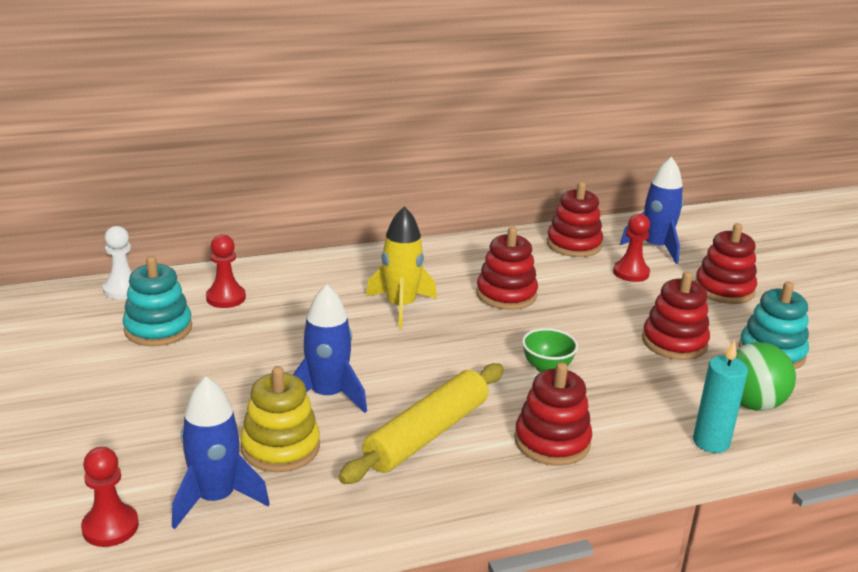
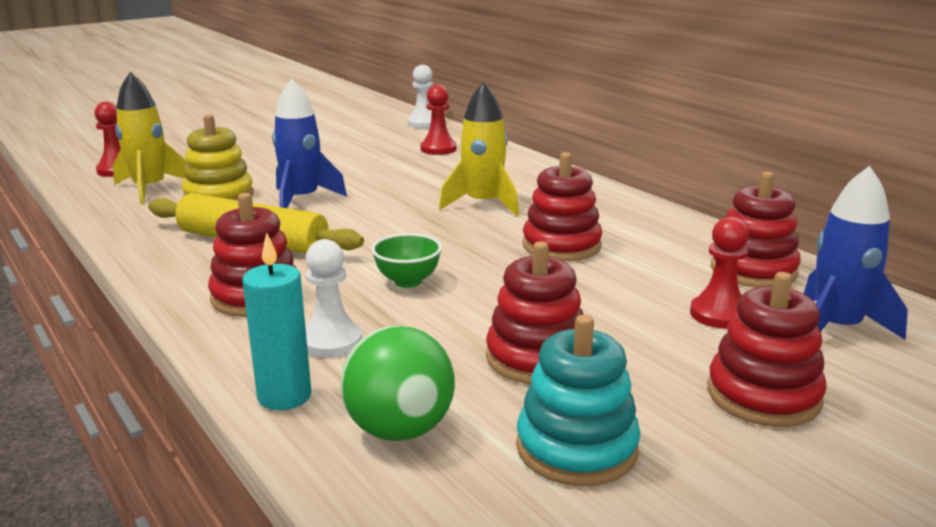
camera: 75 degrees right, 5 degrees down
turquoise stacking toy [123,256,192,346] -> none
blue rocket [172,376,270,529] -> yellow rocket [113,72,187,204]
none -> white pawn [306,239,362,358]

